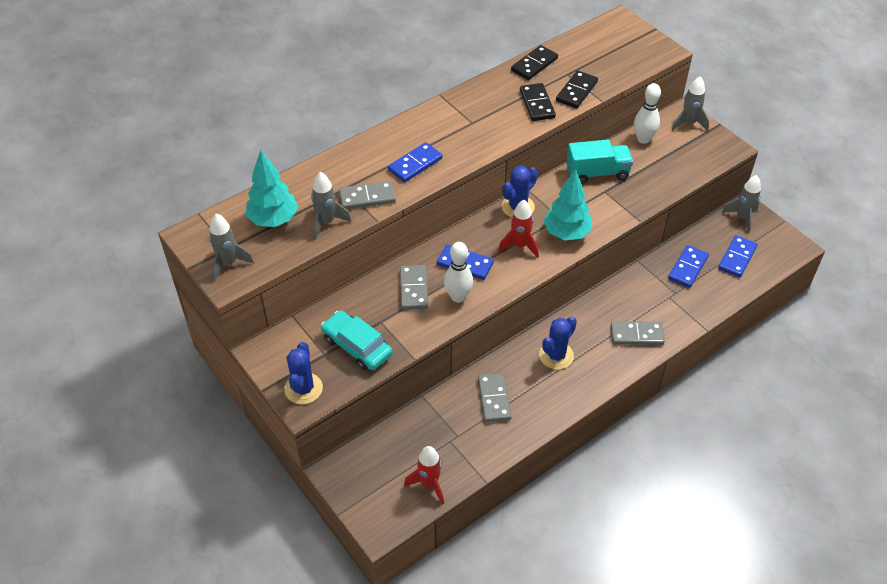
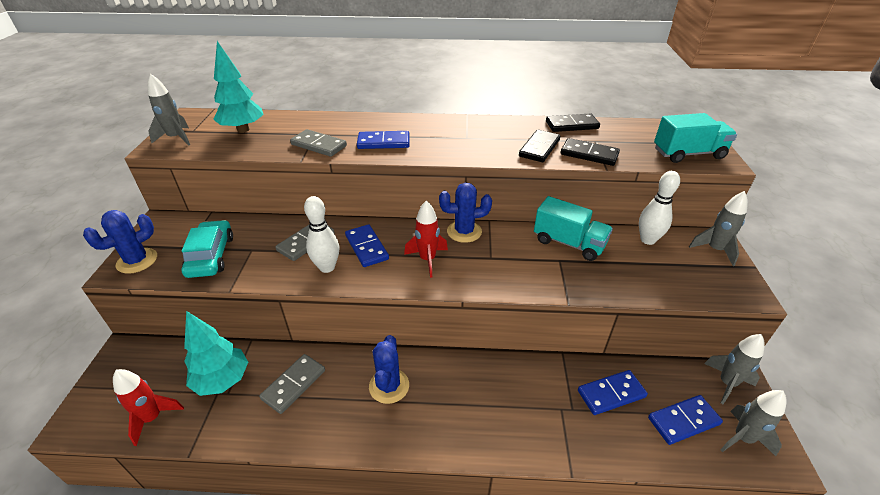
camera: 40 degrees right, 10 degrees down
grey rocket [311,172,351,239] -> grey rocket moved to [720,390,787,456]
blue cactus [539,316,577,369] -> blue cactus turned 75 degrees counterclockwise [369,335,409,404]
turquoise tree [543,169,592,240] -> turquoise tree moved to [184,311,248,396]
black domino [556,70,598,108] -> black domino turned 45 degrees clockwise [561,138,620,166]
grey domino [611,321,665,345] -> none
none -> turquoise truck [654,113,737,163]

